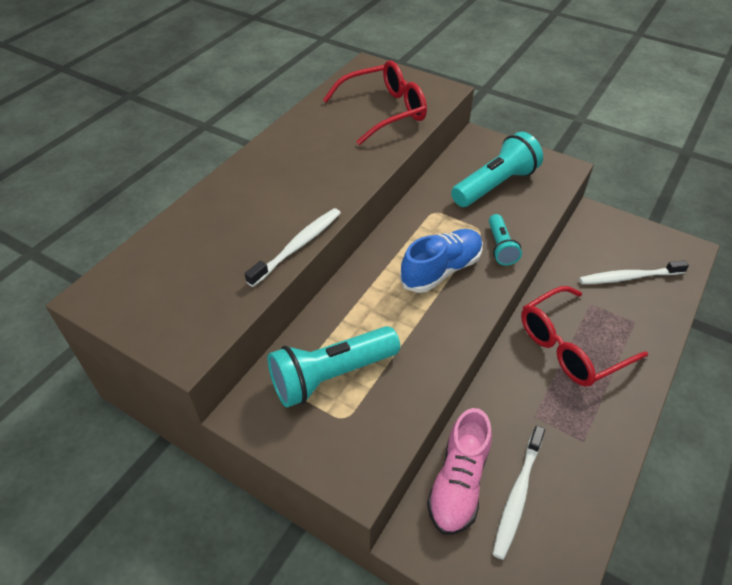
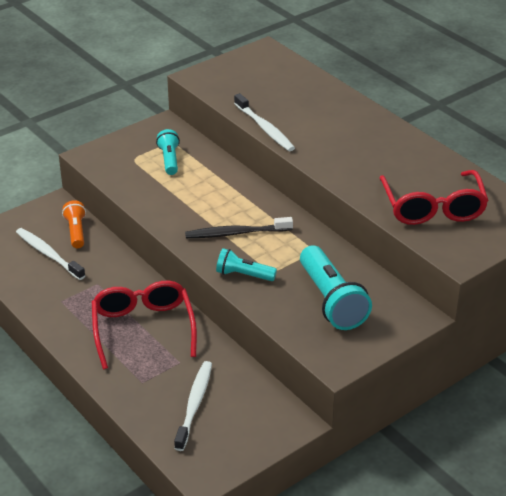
camera: 110 degrees right, 10 degrees down
turquoise flashlight [267,326,400,408] -> turquoise flashlight [156,129,180,175], size x0.56
blue shoe [400,229,483,293] -> black toothbrush [185,217,293,238]
pink shoe [427,408,492,535] -> orange flashlight [62,200,86,248]

